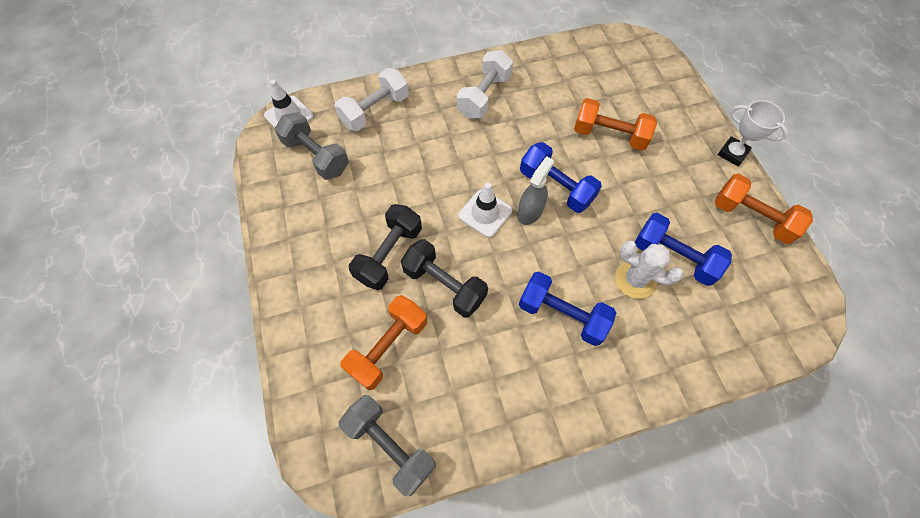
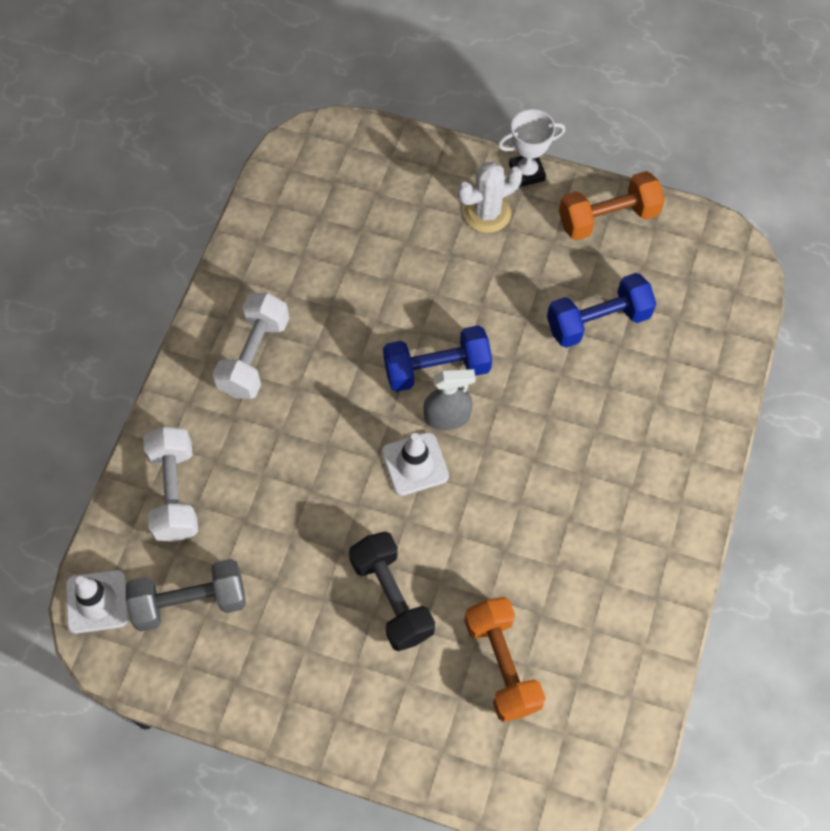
camera: 55 degrees left, 0 degrees up
grey dumbbell [339,395,436,496] -> none
black dumbbell [401,239,488,318] -> none
white dumbbell [457,50,513,119] -> white dumbbell turned 45 degrees clockwise [213,293,289,399]
grey spray bottle [517,156,554,225] -> grey spray bottle turned 105 degrees clockwise [424,369,476,430]
blue dumbbell [519,272,616,346] -> none
orange dumbbell [574,98,657,151] -> none
white cactus [615,240,684,299] -> white cactus moved to [457,162,523,233]

